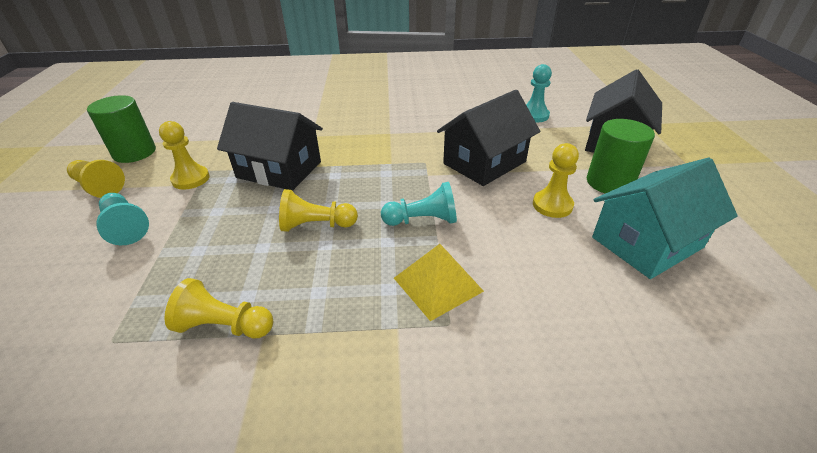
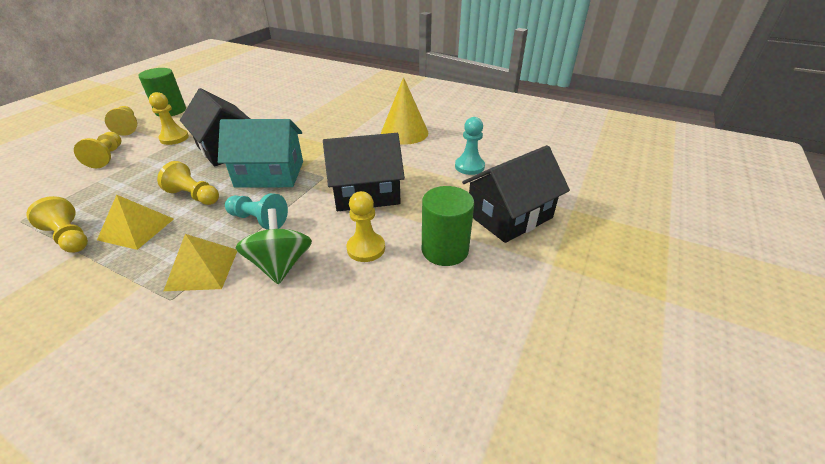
camera: 30 degrees right, 0 degrees up
turquoise pawn [96,193,149,245] -> yellow pawn [74,132,122,168]
turquoise house [592,158,738,279] -> turquoise house moved to [218,119,303,188]
none -> yellow pyramid [97,195,174,250]
none -> green spinning top [236,208,312,284]
none -> yellow cone [381,77,428,145]

